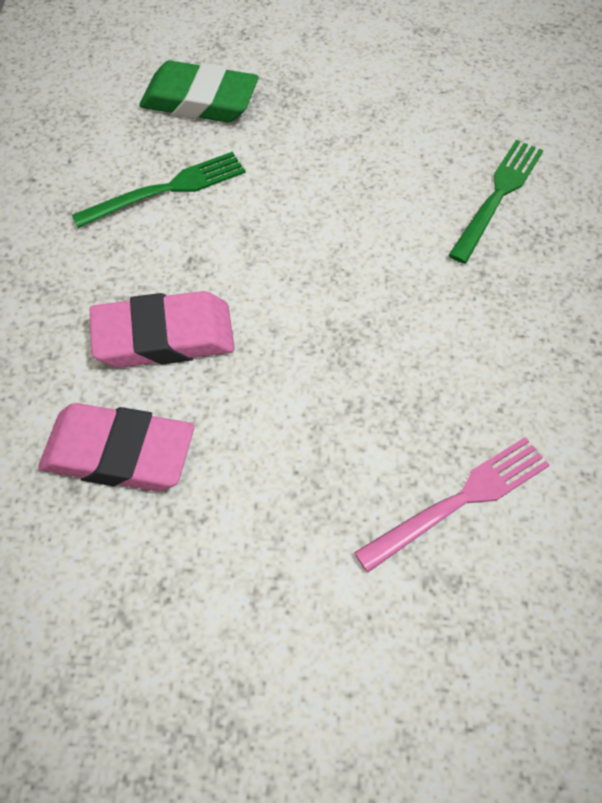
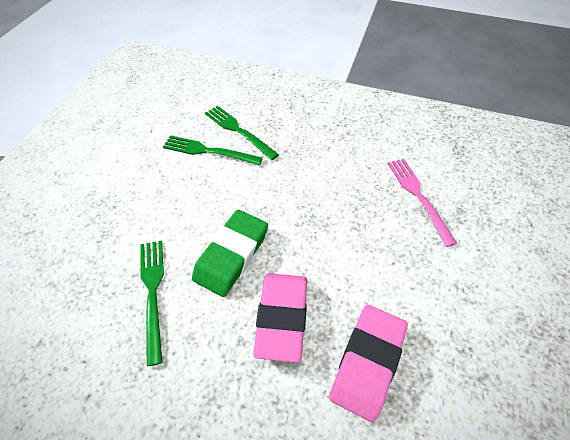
camera: 75 degrees left, 5 degrees down
green eraser [139,61,259,123] -> green eraser moved to [192,210,268,297]
none -> green fork [163,135,263,166]

